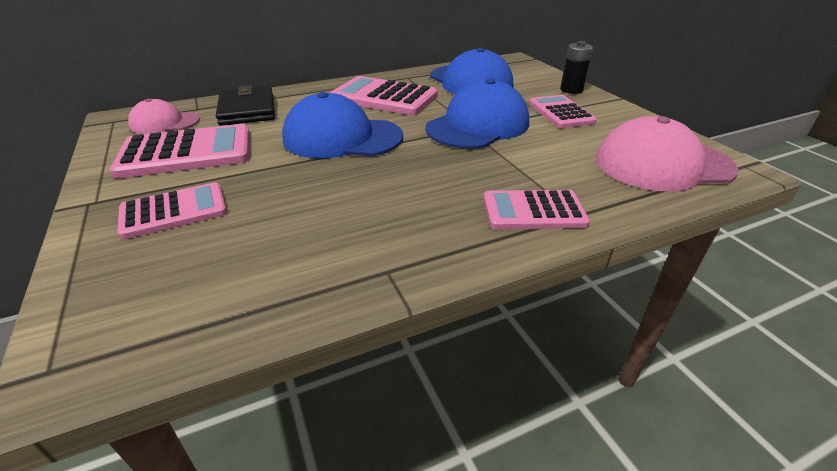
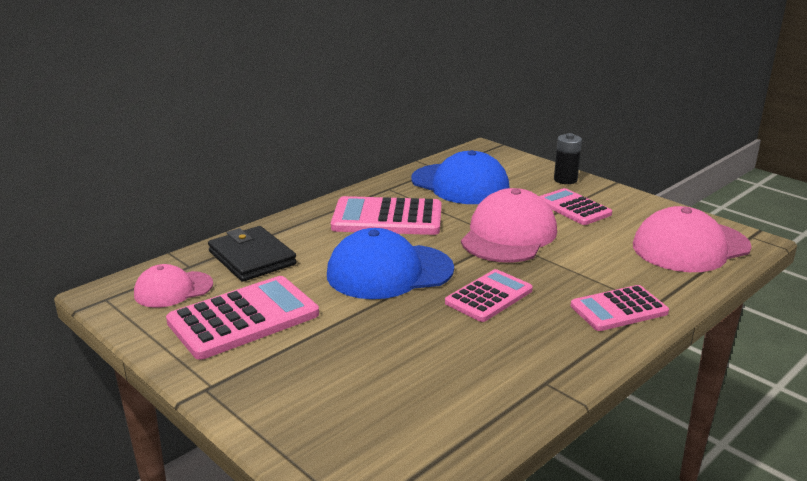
camera: 20 degrees left, 10 degrees down
pink calculator [117,182,227,239] -> pink calculator moved to [445,269,533,322]
blue cap [425,79,529,149] -> pink cap [461,188,557,262]

